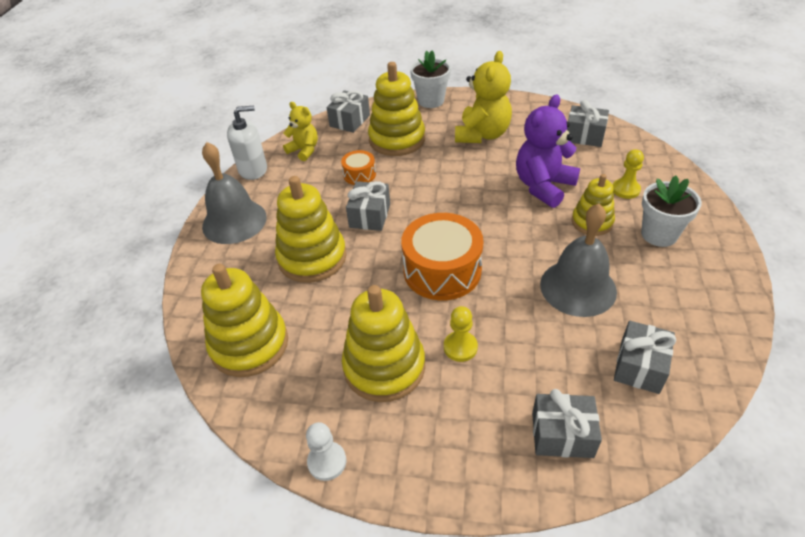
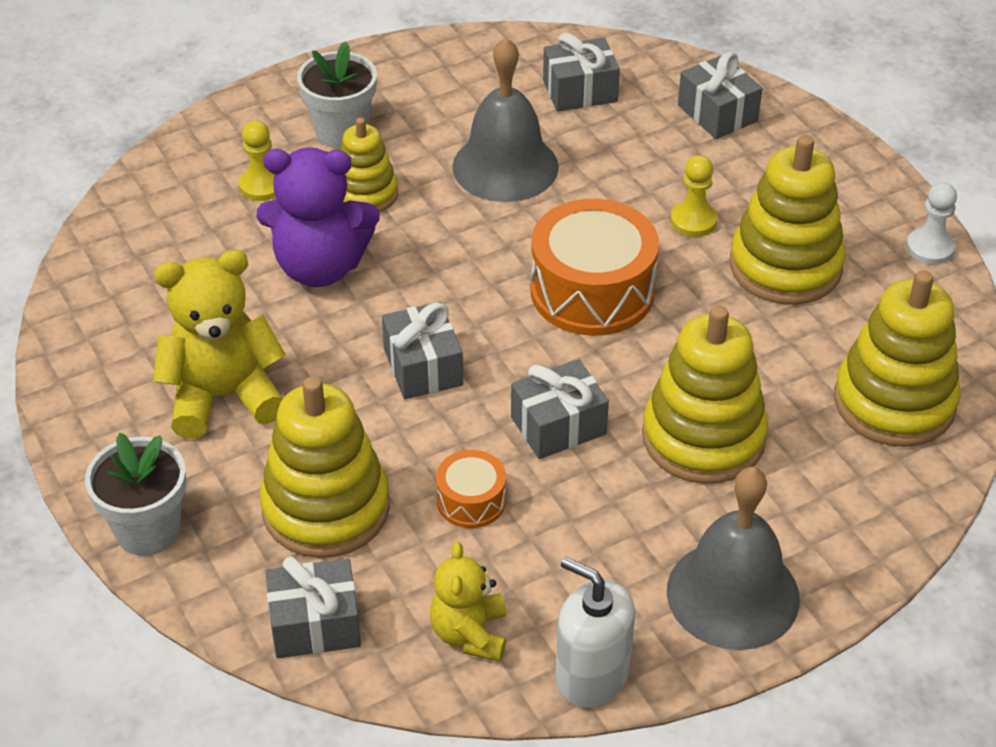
camera: 130 degrees left, 0 degrees up
grey gift [567,100,609,147] -> grey gift moved to [382,302,463,399]

